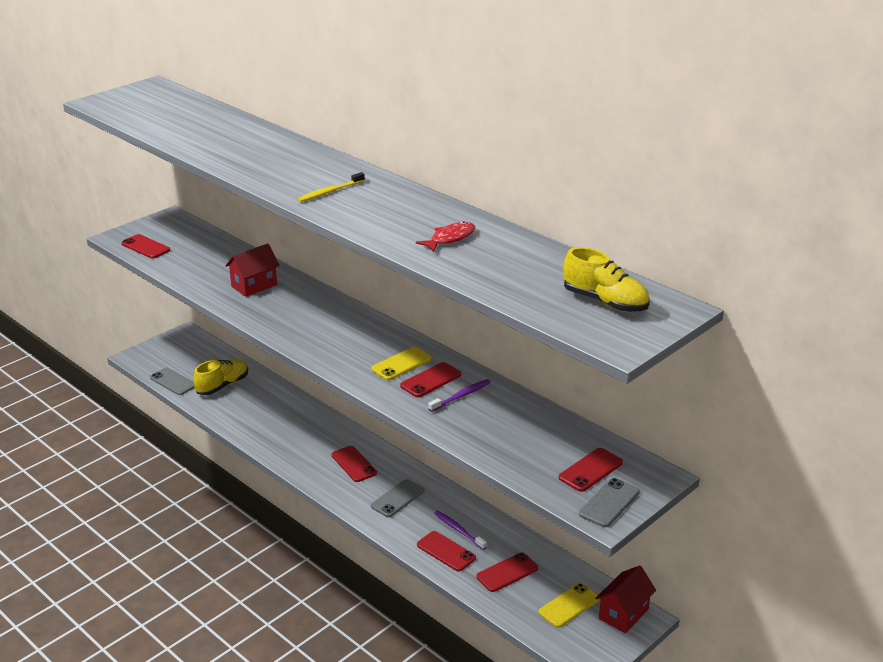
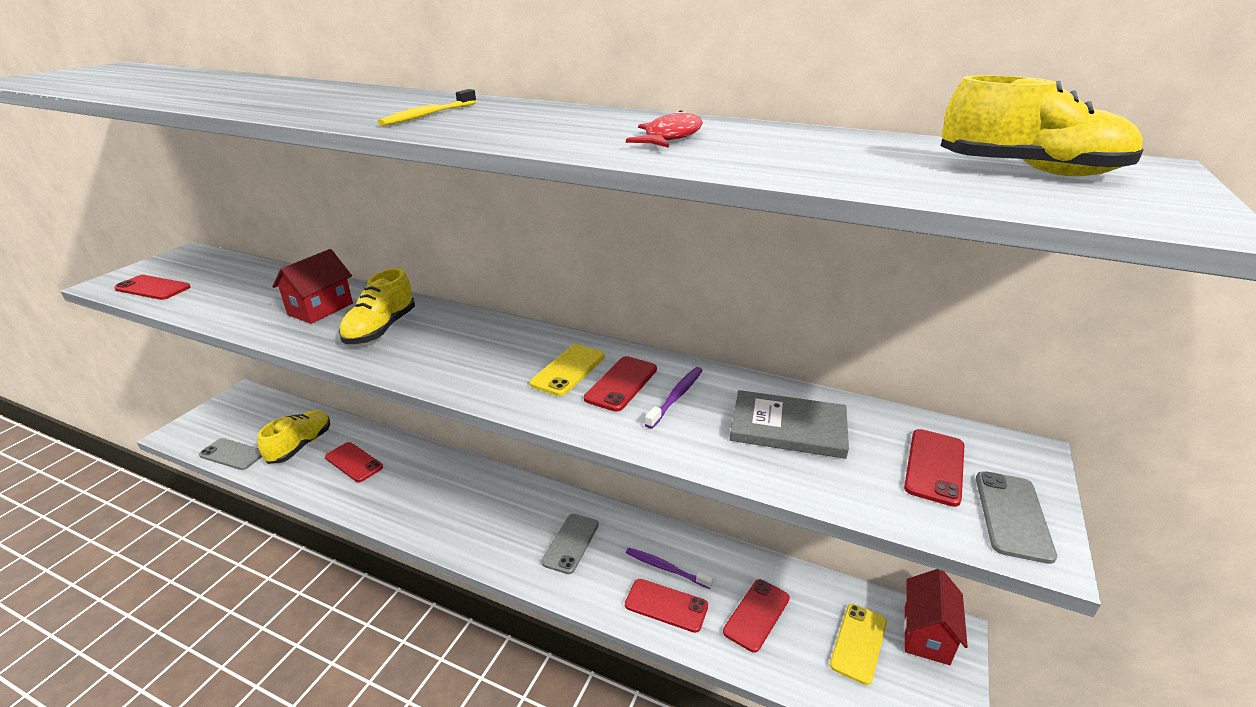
camera: 20 degrees left, 0 degrees up
red phone [332,446,377,482] -> red phone moved to [325,442,383,482]
none -> yellow shoe [339,268,415,344]
none -> grey book [730,390,849,459]

